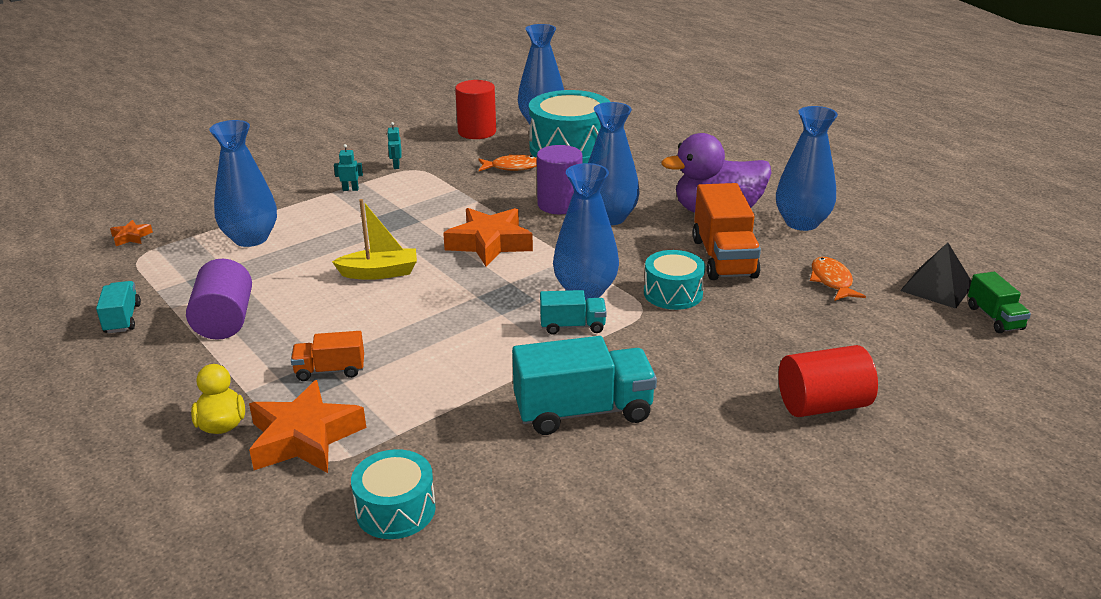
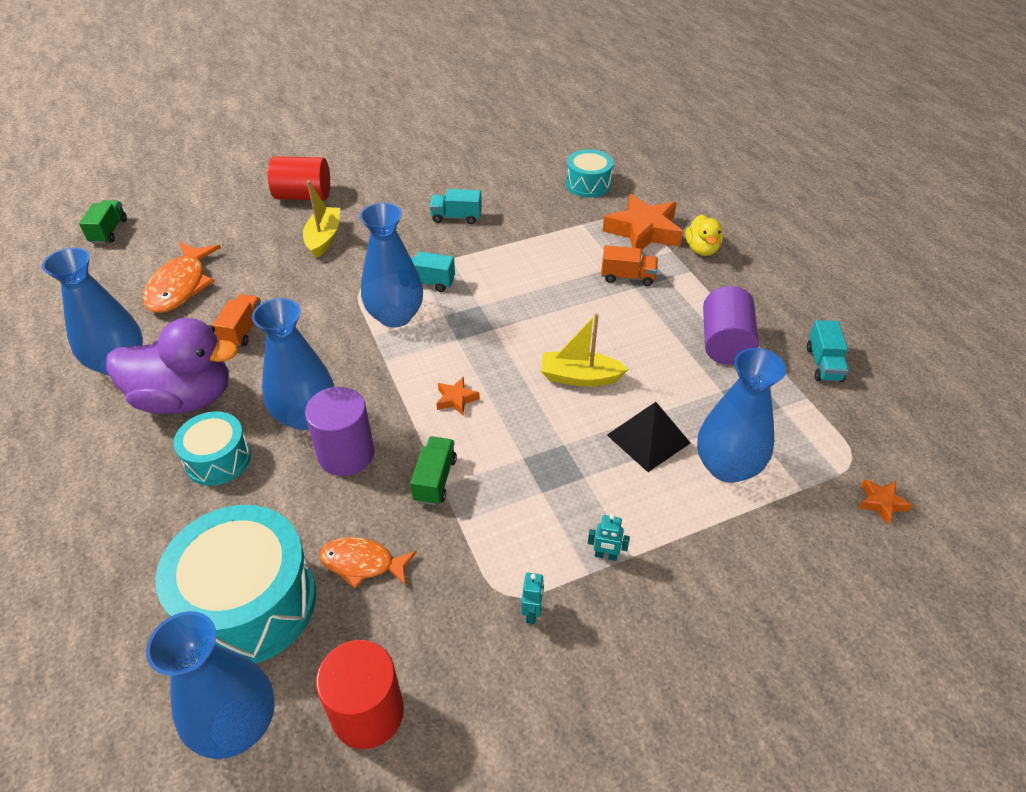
camera: 165 degrees left, 15 degrees up
orange star [443,208,533,267] -> orange star [436,377,480,415], size x0.45
turquoise truck [512,336,657,435] -> turquoise truck [429,189,482,224], size x0.55
turquoise drum [644,250,705,310] -> turquoise drum moved to [173,411,251,486]
orange truck [692,183,761,280] -> orange truck [212,294,261,347], size x0.55
orange fish [810,257,866,301] -> orange fish [143,242,221,313], size x1.56
black pyramid [900,243,971,309] -> black pyramid moved to [607,402,690,472]
none -> yellow boat [303,180,340,258]
none -> green truck [410,437,457,505]

